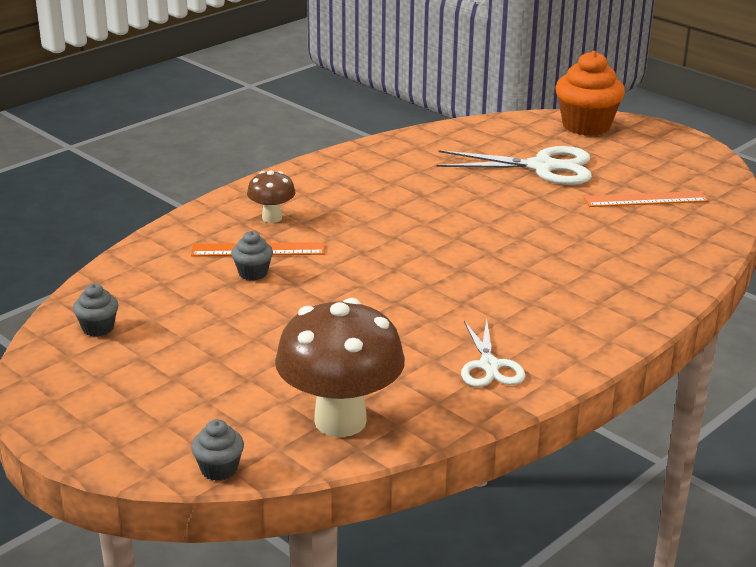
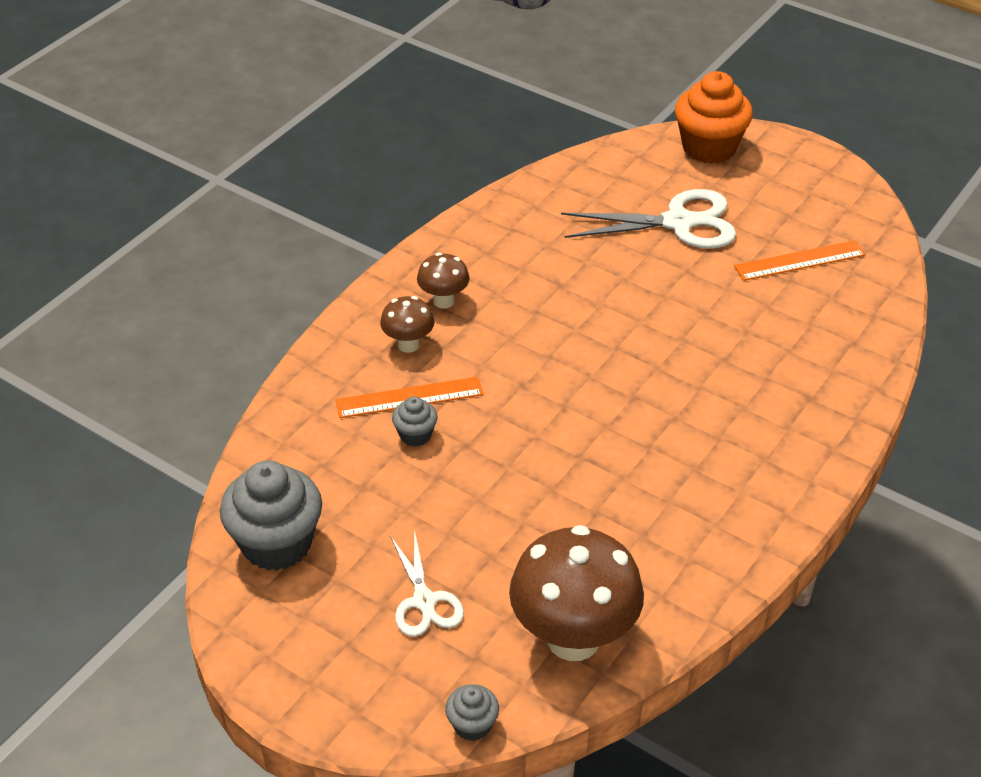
camera: 10 degrees left, 15 degrees up
grey cupcake [73,284,118,337] -> grey cupcake [220,460,322,571], size x2.06
white scissors [461,319,525,387] -> white scissors moved to [390,529,464,637]
none -> brown mushroom [417,253,470,309]

